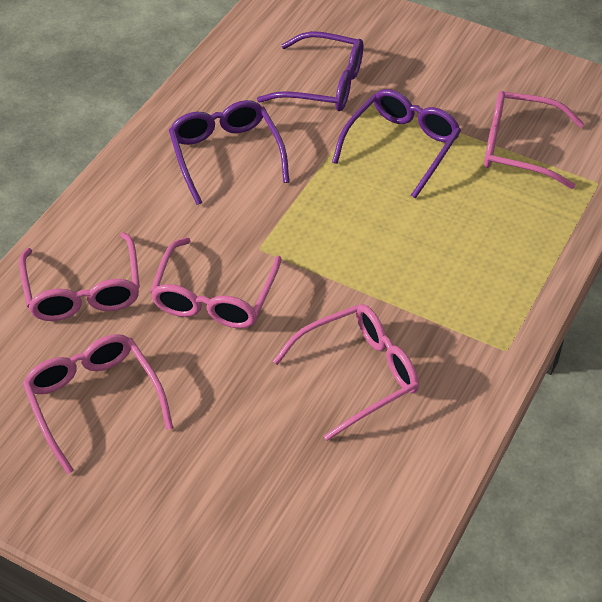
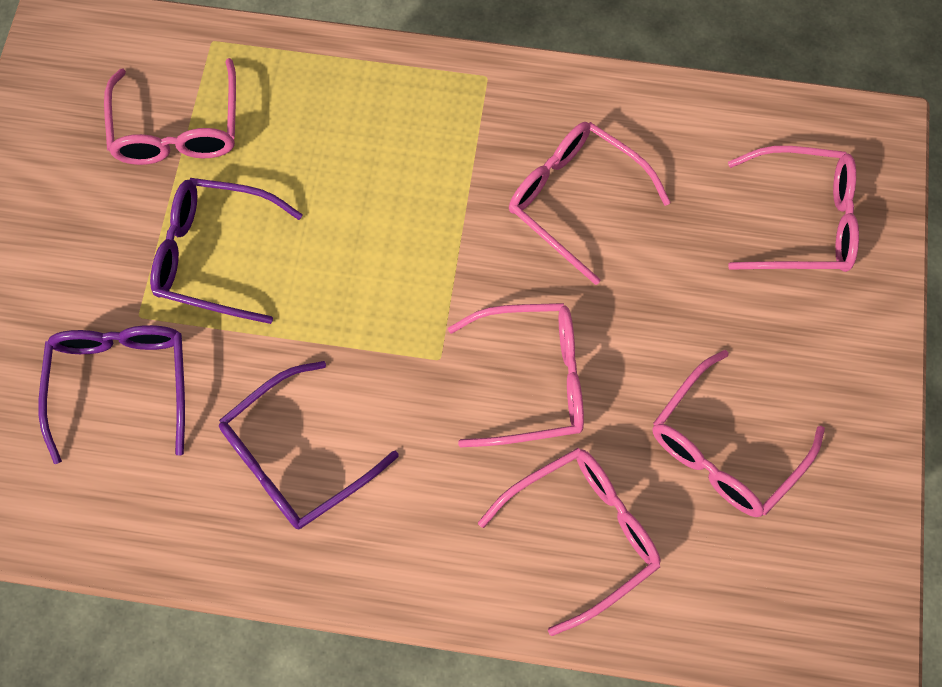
camera: 110 degrees left, 20 degrees up
none -> pink glasses [728,146,859,272]

